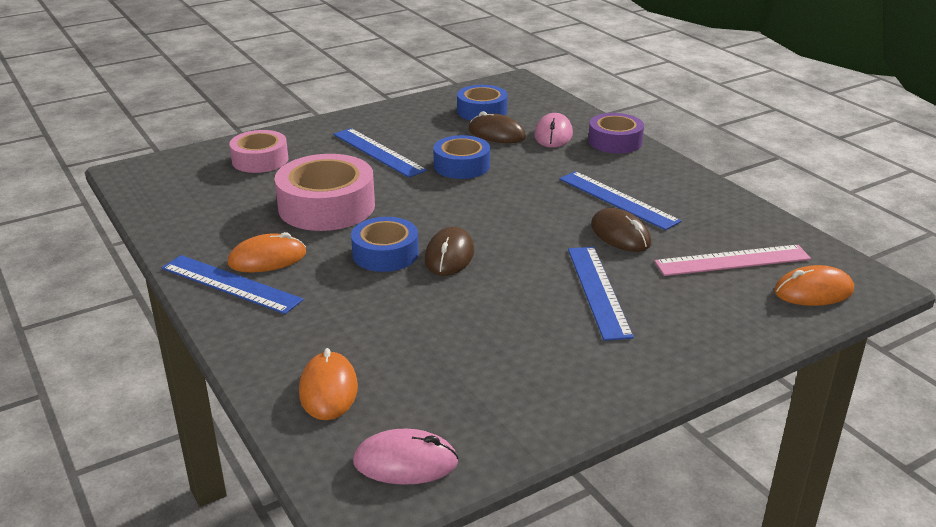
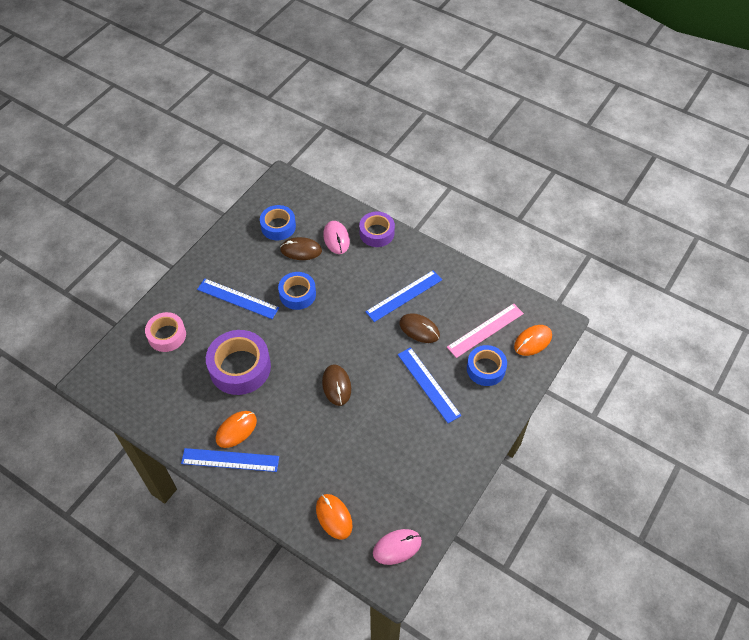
camera: 25 degrees left, 25 degrees up
pink tape [275,154,375,231] -> purple tape [206,330,271,395]
blue tape [351,217,419,272] -> blue tape moved to [467,345,507,386]
blue ruler [559,171,681,230] -> blue ruler turned 60 degrees counterclockwise [365,270,442,322]

